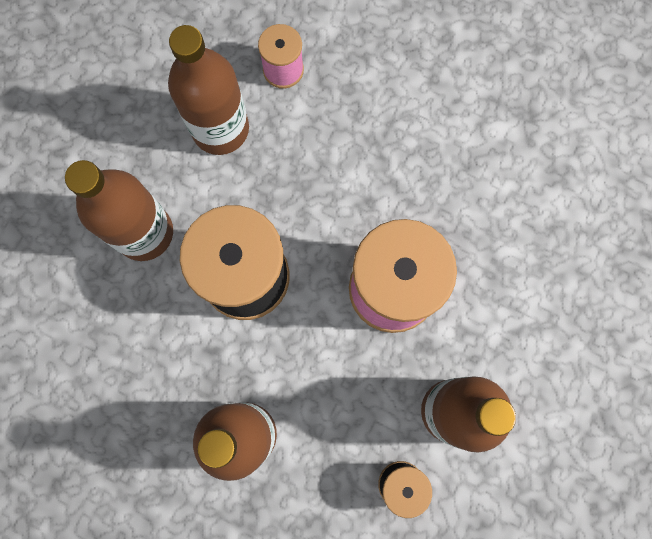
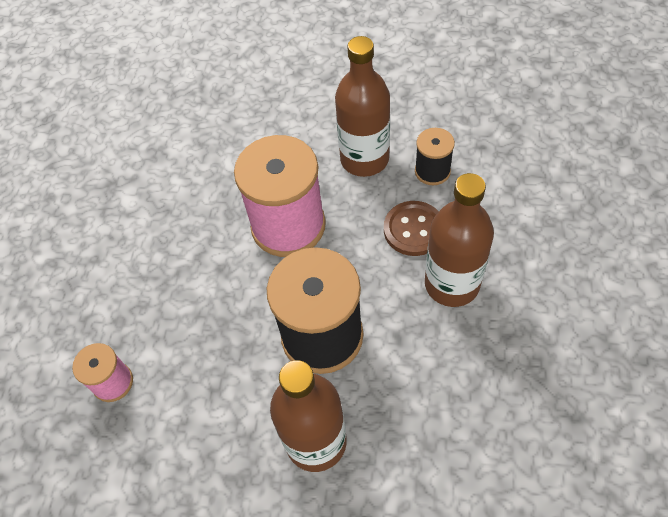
camera: 105 degrees left, 20 degrees down
brown bottle [168,25,249,155] -> none
none -> brown button [384,201,439,256]

